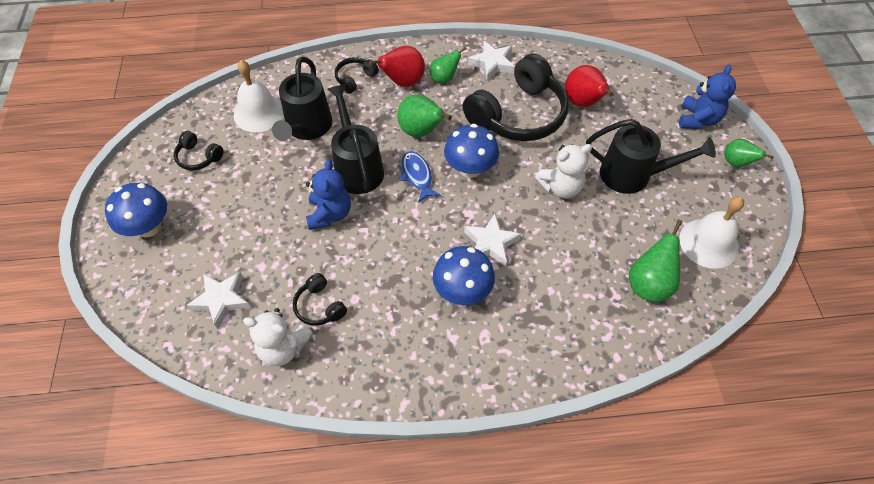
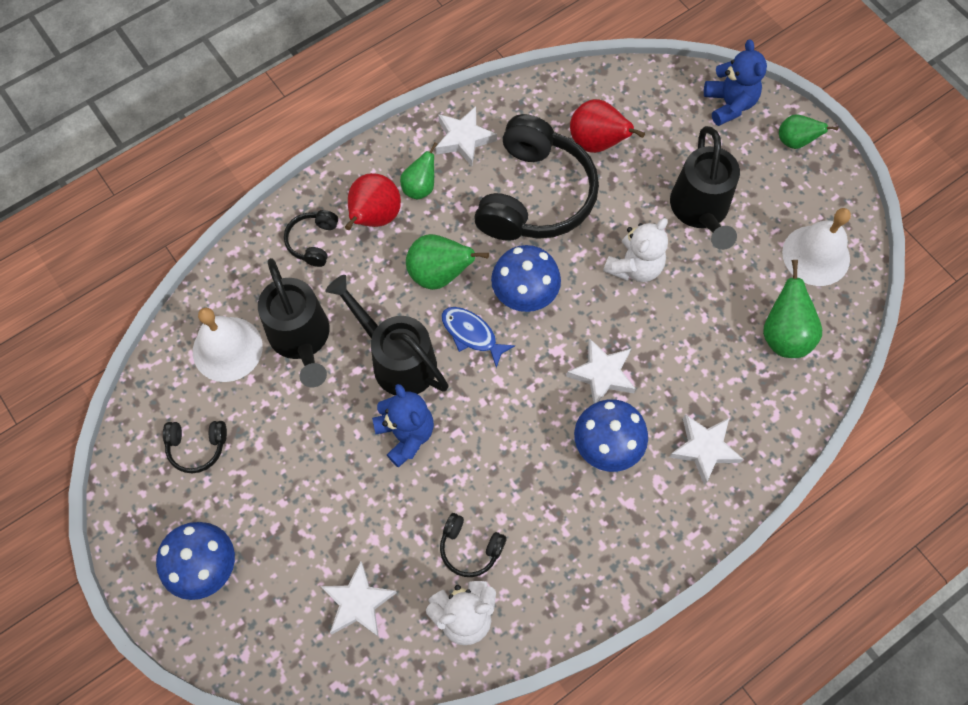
camera: 30 degrees left, 10 degrees up
black watering can [586,119,716,194] -> black watering can turned 105 degrees clockwise [670,126,740,250]
none -> white star [669,414,743,485]

